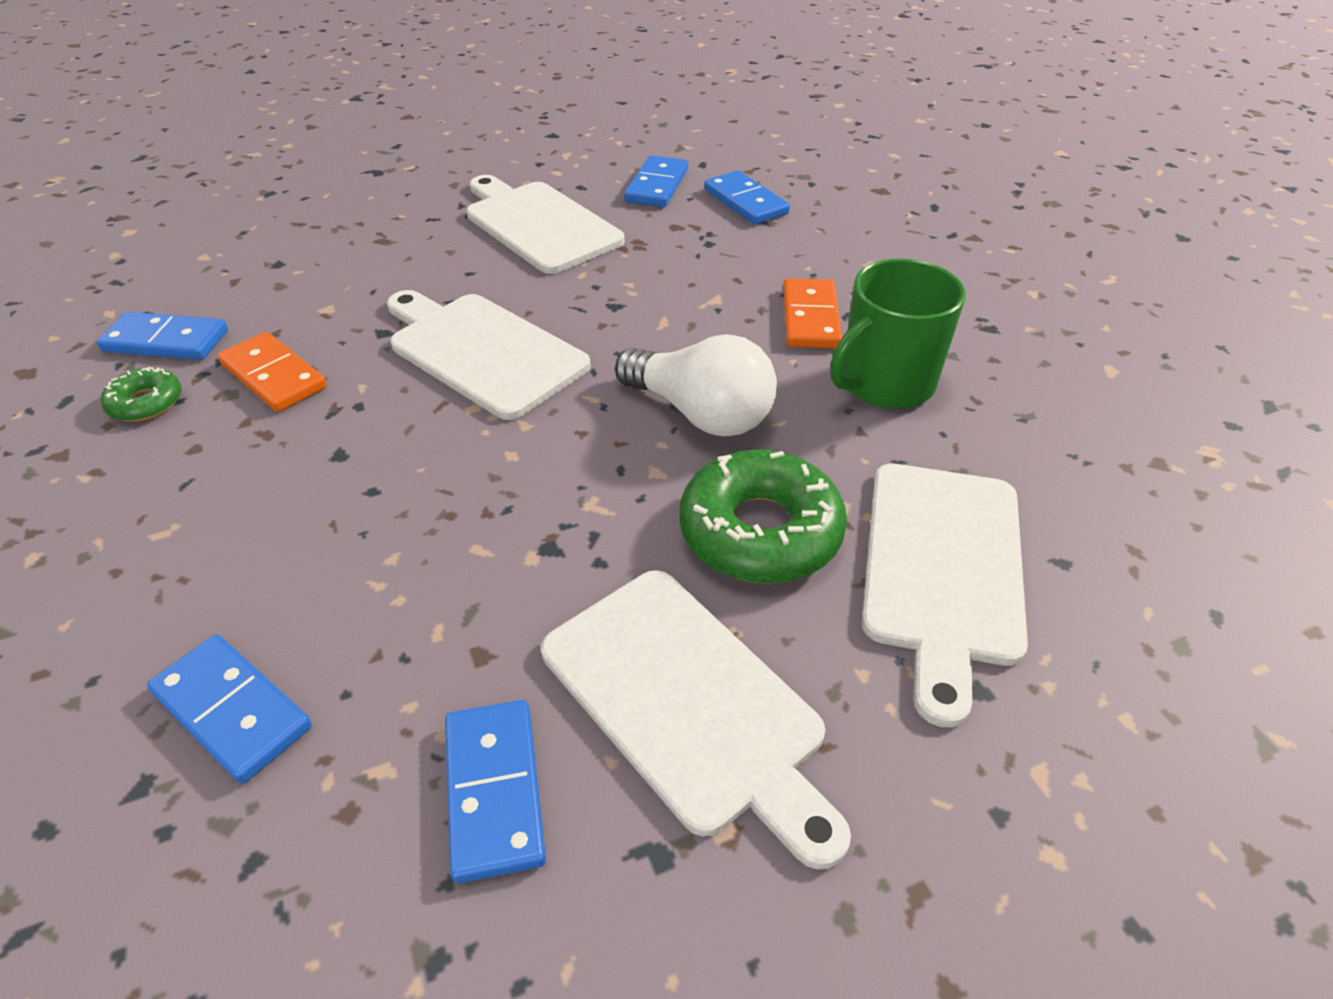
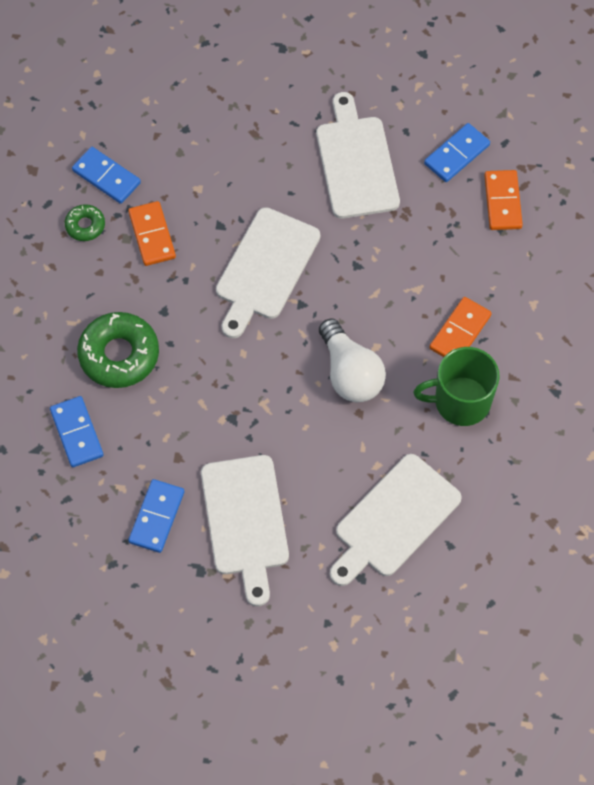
camera: 30 degrees right, 20 degrees up
white cutting board [387,290,591,420] -> white cutting board turned 135 degrees counterclockwise [216,207,320,338]
green donut [679,449,847,584] -> green donut moved to [77,312,159,388]
blue domino [704,170,790,225] -> orange domino [484,170,523,230]

